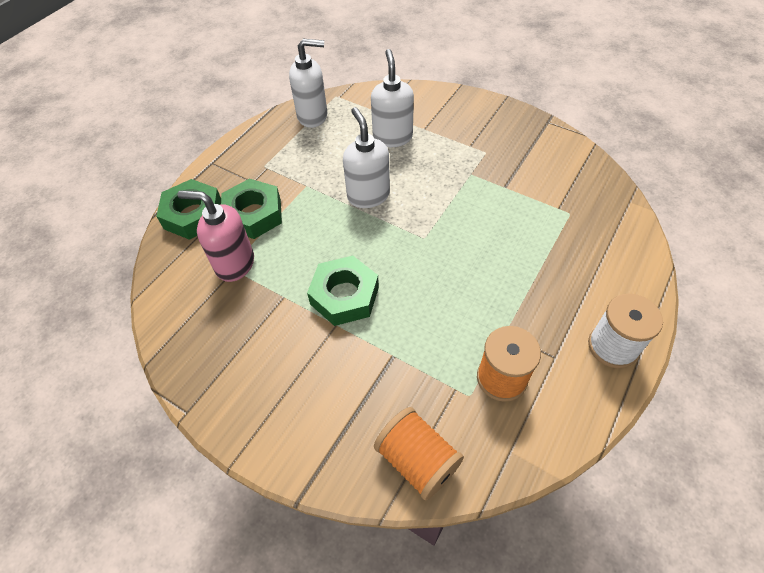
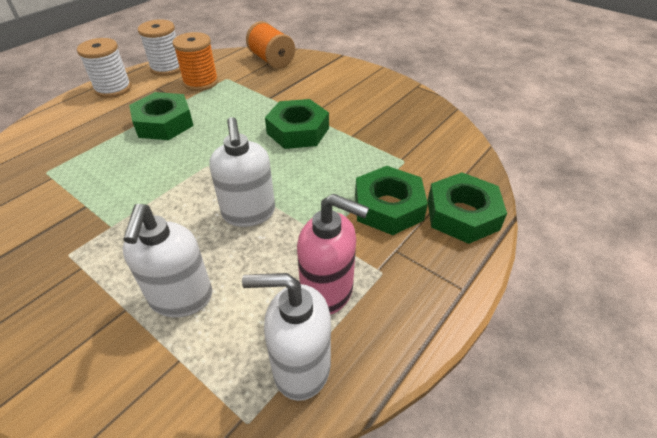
camera: 175 degrees left, 10 degrees down
pink soap dispenser [178,190,254,282] -> pink soap dispenser moved to [297,194,369,315]
none -> green nut [129,92,194,140]
none -> white spool [138,20,180,76]

